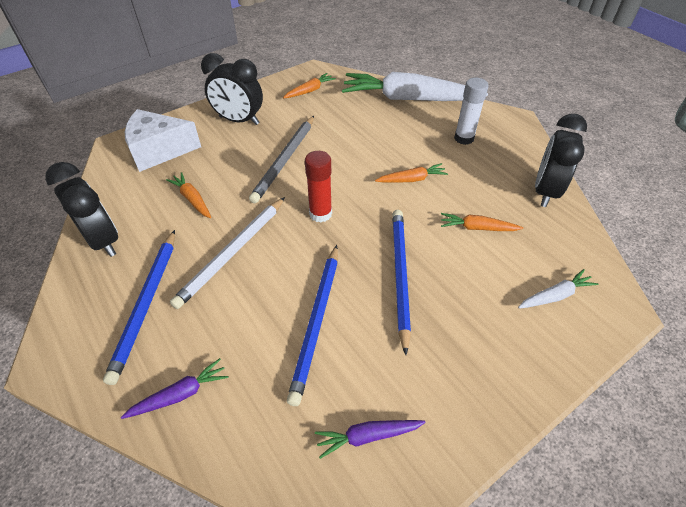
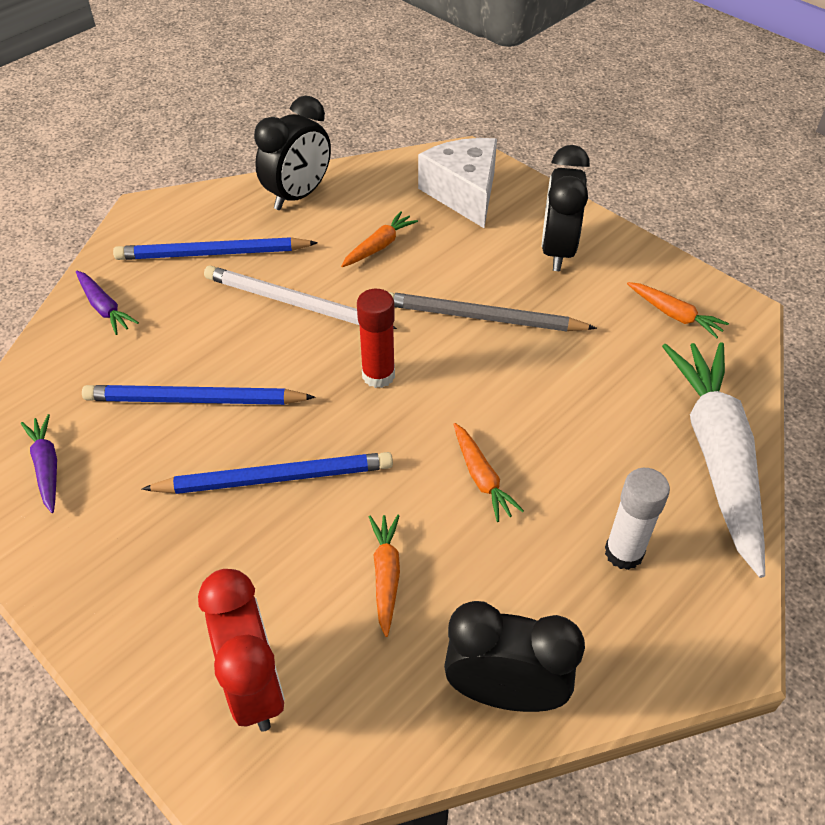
camera: 80 degrees right, 0 degrees up
white carrot [518,269,598,309] -> red clock [198,569,285,732]

